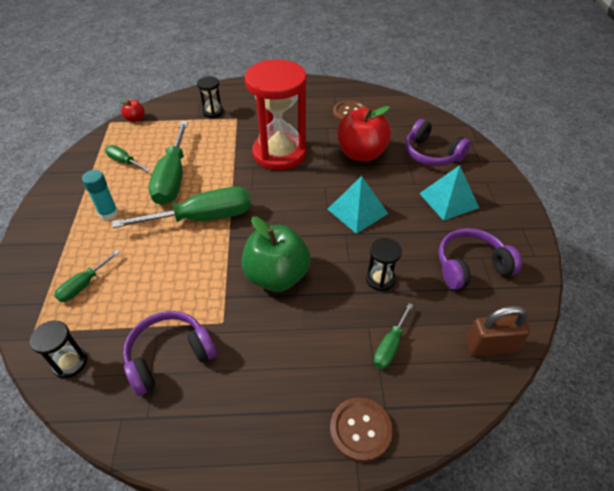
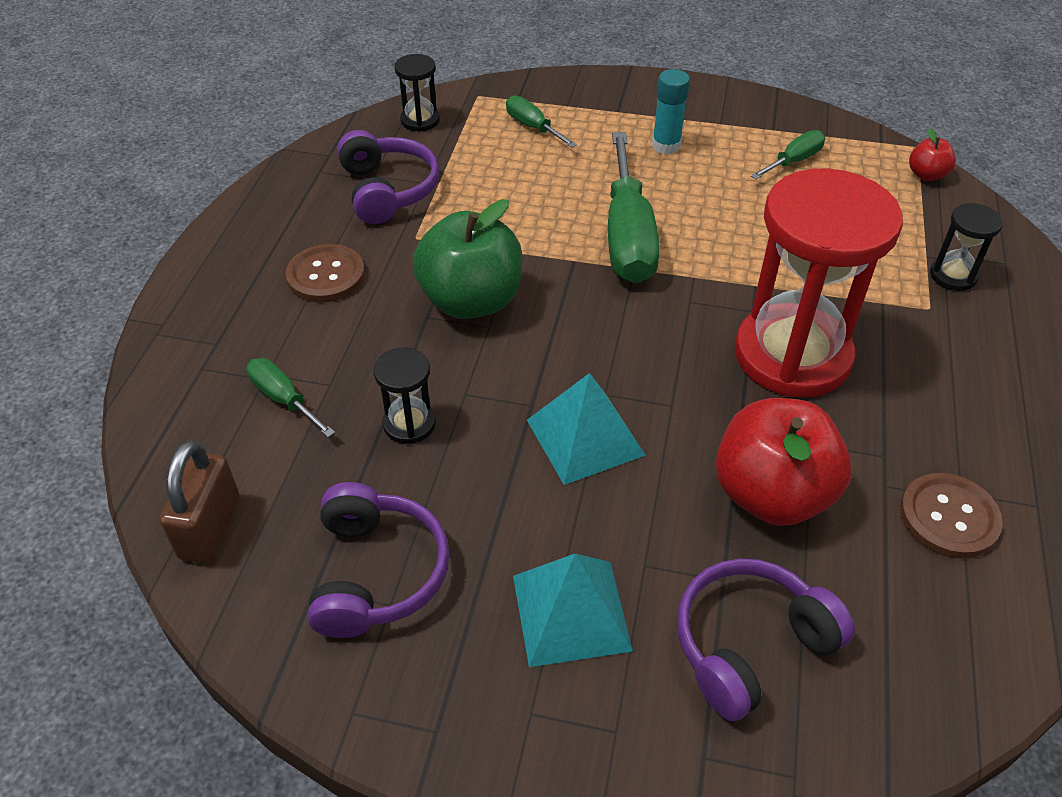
camera: 105 degrees right, 0 degrees up
green screwdriver [148,121,188,205] -> none
brown button [330,397,393,462] -> brown button moved to [286,244,365,303]

